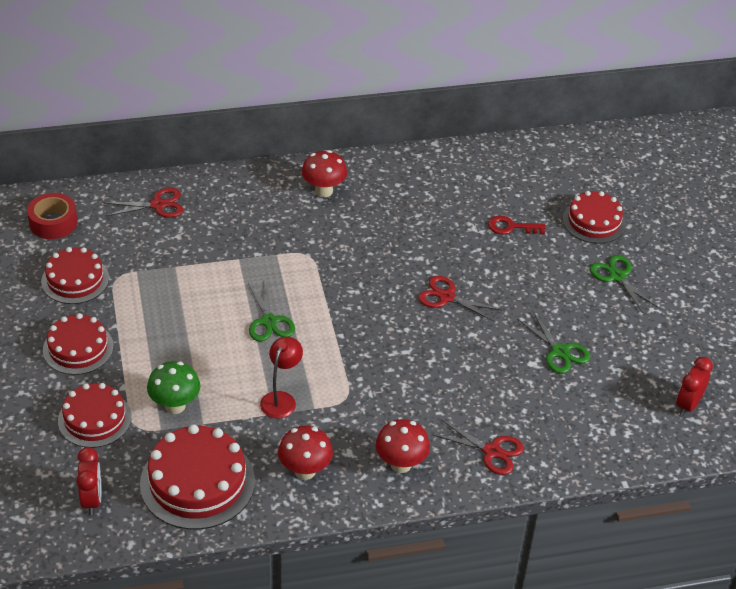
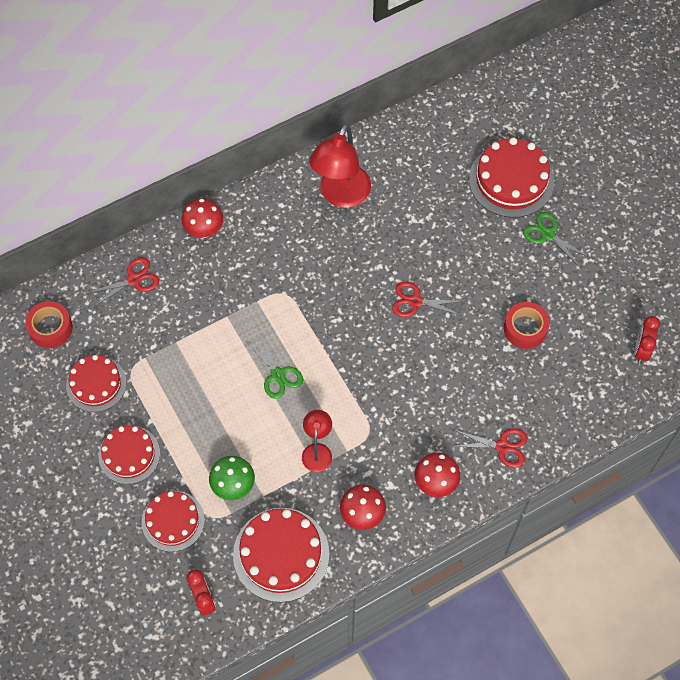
camera: 15 degrees left, 20 degrees up
red mushroom [302,150,347,197] -> red mushroom moved to [181,198,223,238]
red key [488,215,546,234] -> none
green scissors [517,311,590,374] -> red tape [504,302,550,349]
red cake [563,191,626,244] -> red cake [469,137,554,218], size x1.52
none -> red lamp [309,124,371,208]

